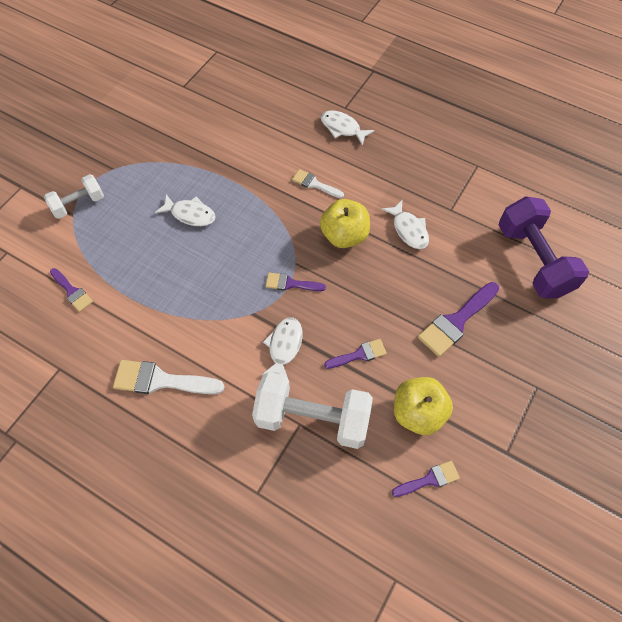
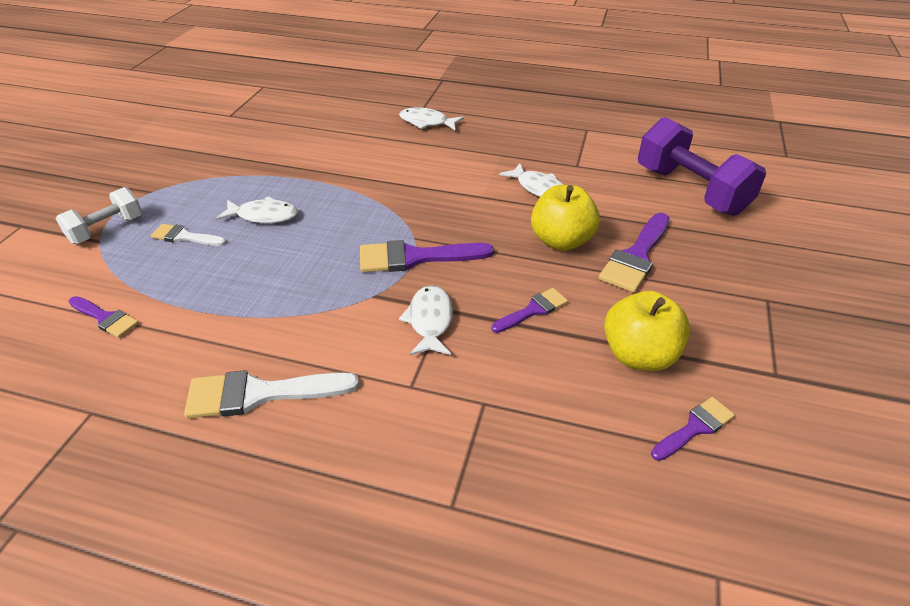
camera: 15 degrees left, 20 degrees down
white dumbbell [252,372,373,449] -> none
purple brush [266,273,326,291] -> purple brush [360,240,494,272], size x1.69
white brush [292,169,344,198] -> white brush moved to [151,224,226,246]
yellow apple [320,199,370,248] -> yellow apple moved to [531,185,600,251]

